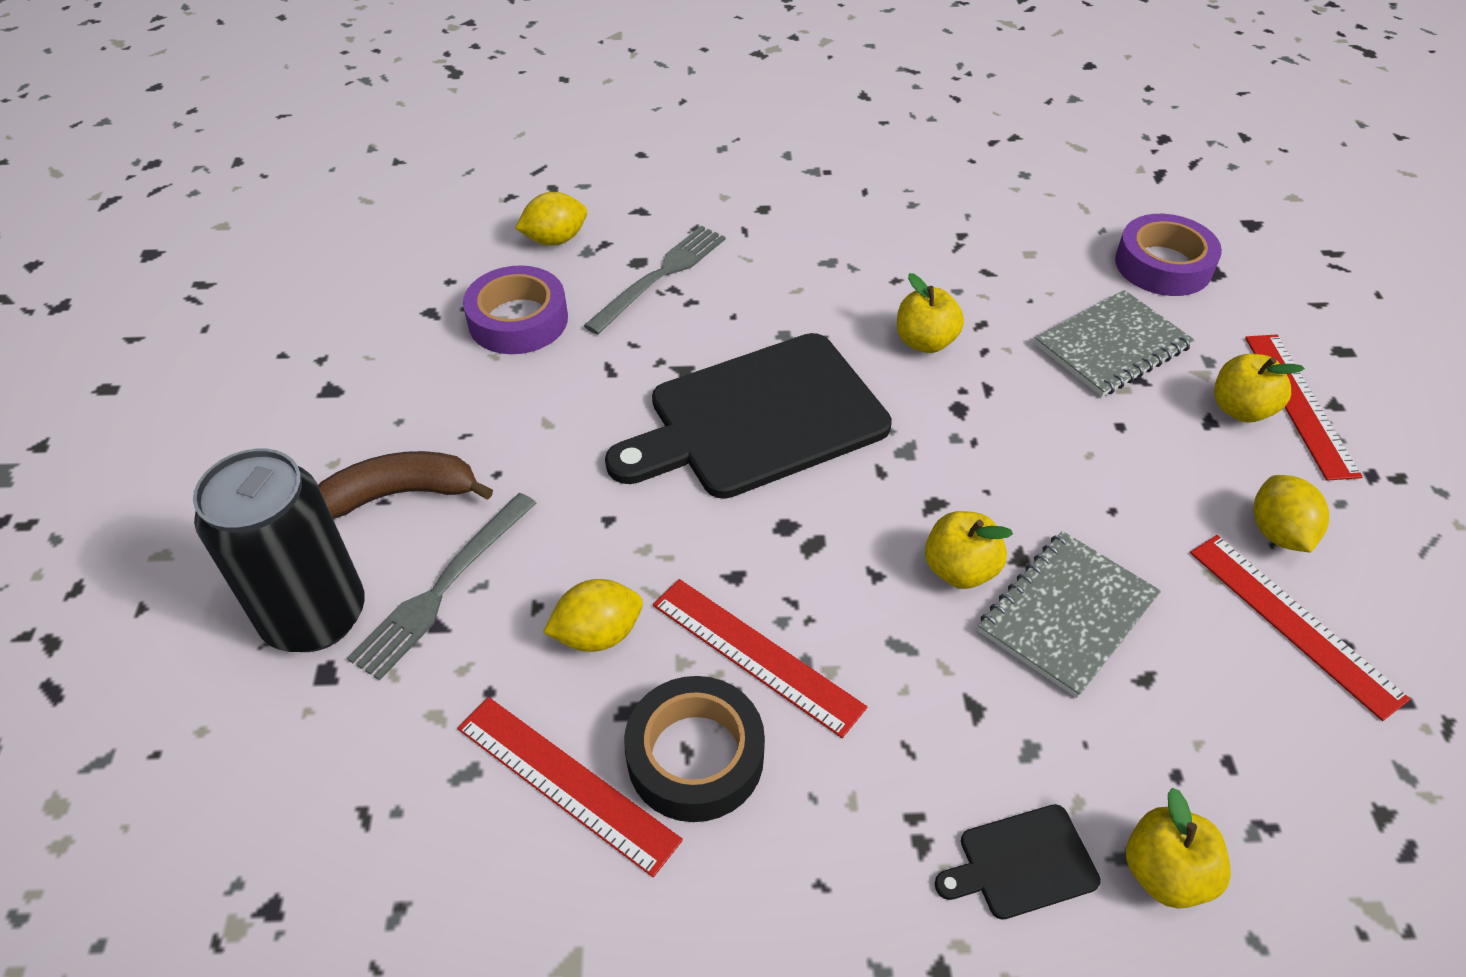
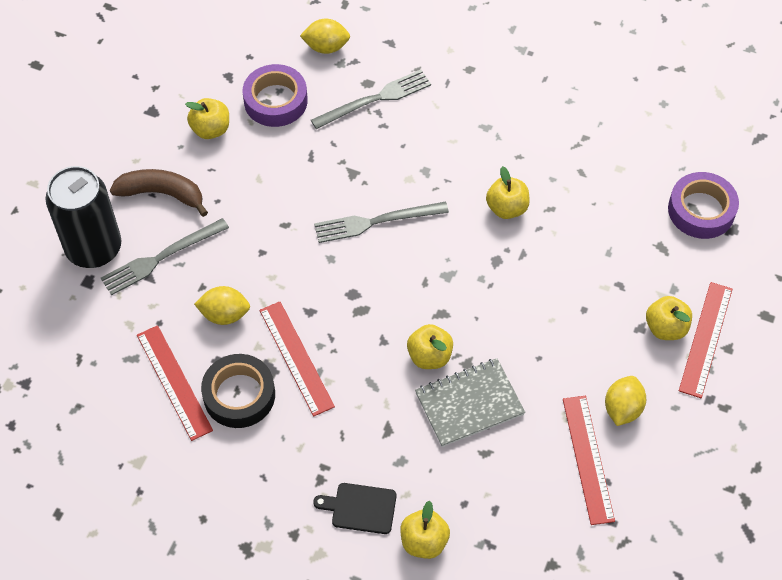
camera: 25 degrees right, 10 degrees up
black cutting board [605,333,892,499] -> grey fork [314,202,449,243]
grey notebook [1035,290,1194,397] -> none
none -> yellow apple [185,98,229,139]

